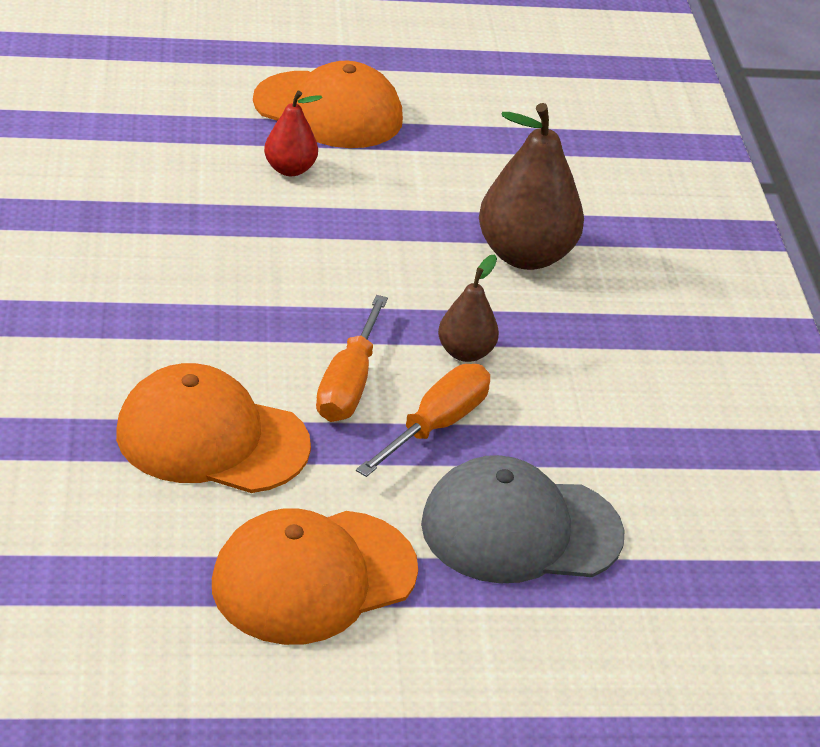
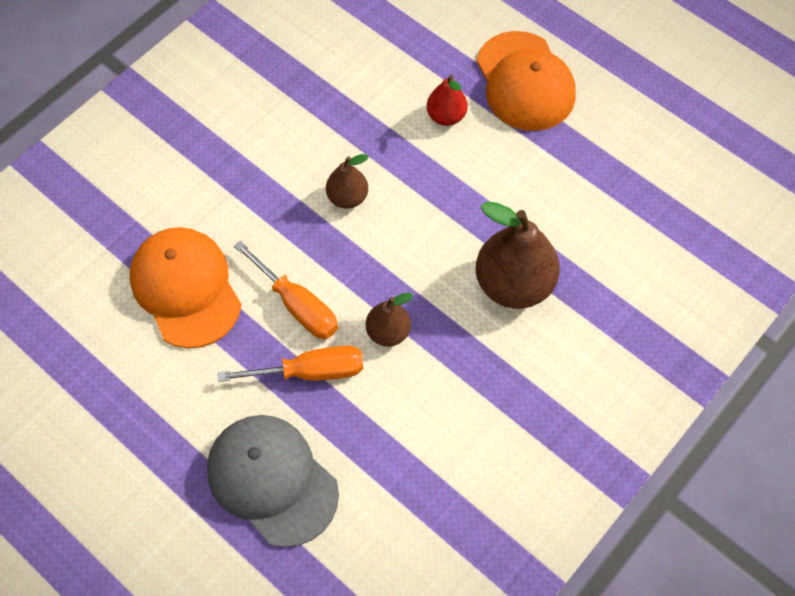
camera: 50 degrees right, 25 degrees up
orange cap [212,508,418,645] -> none
orange screwdriver [316,295,388,422] -> orange screwdriver turned 105 degrees counterclockwise [234,241,338,339]
none -> brown pear [326,154,369,209]

